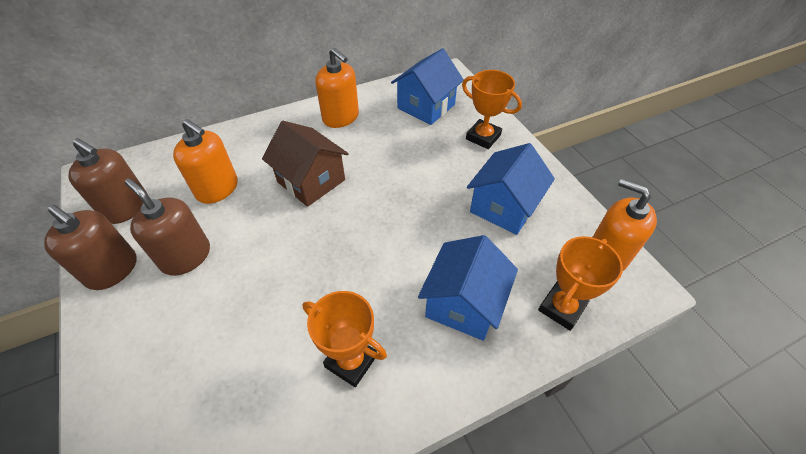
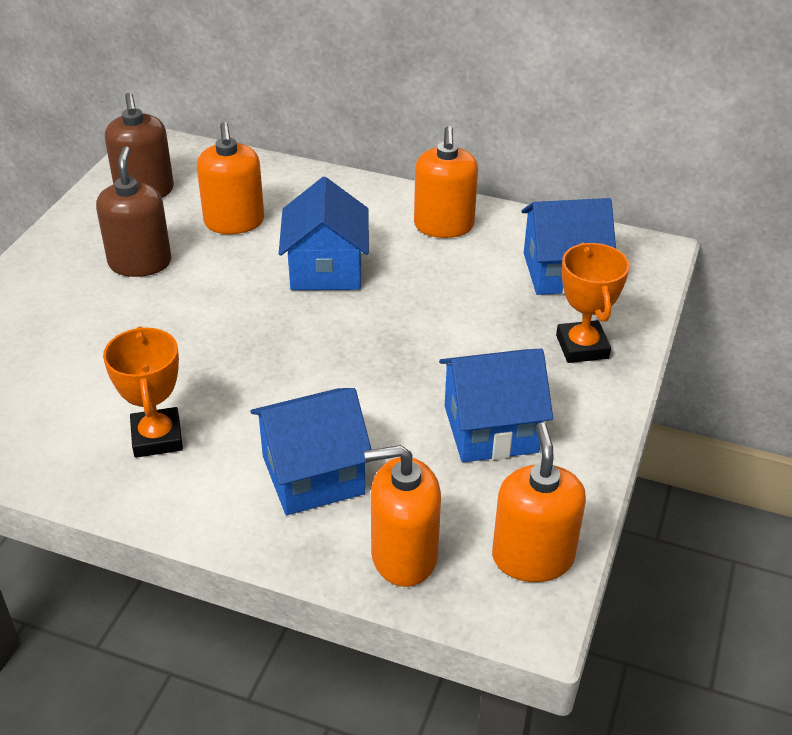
camera: 45 degrees right, 10 degrees down
brown soap dispenser [44,205,136,290] -> none
brown house [262,121,349,207] -> blue house [279,177,369,290]
orange trophy [538,236,623,331] -> orange soap dispenser [364,445,441,587]

